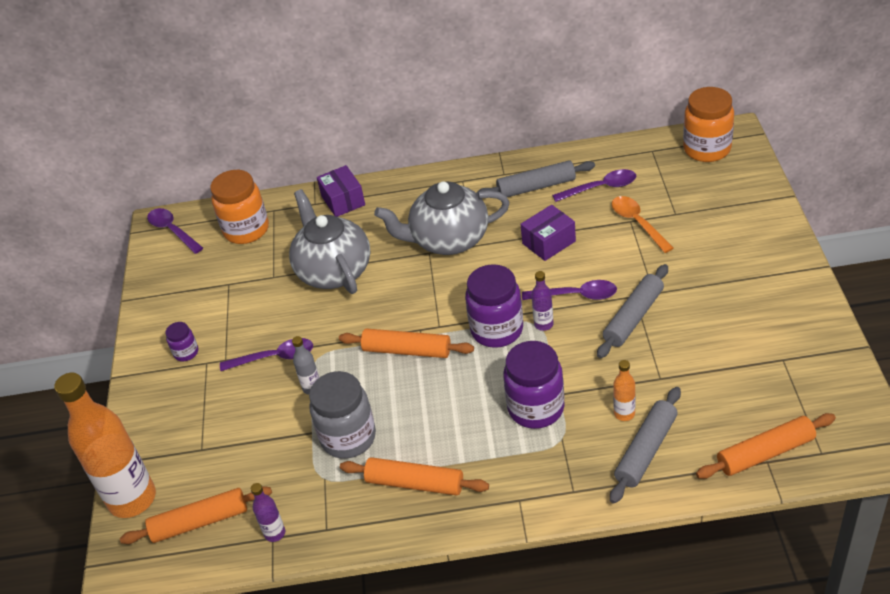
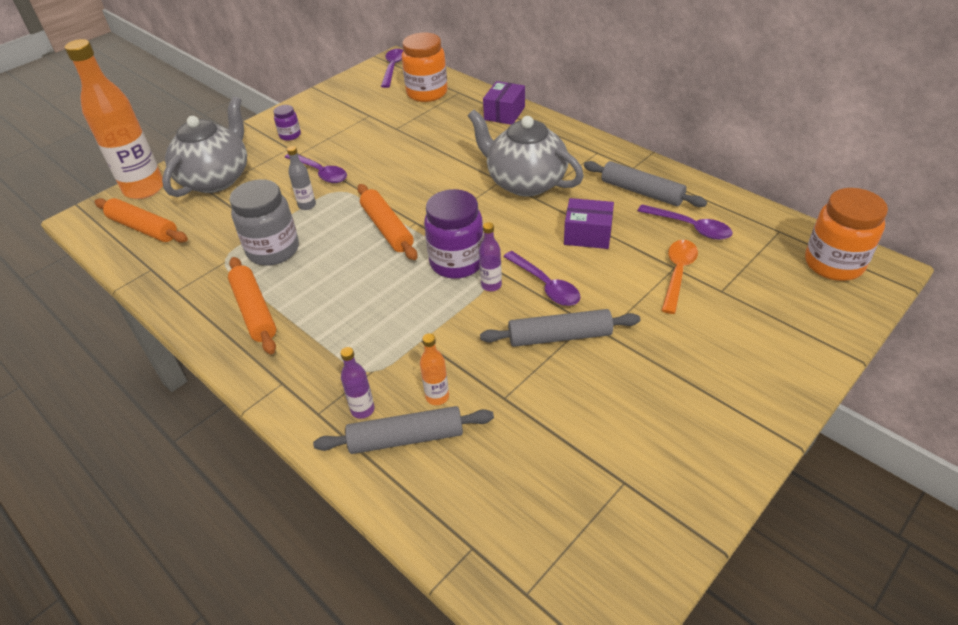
camera: 45 degrees right, 0 degrees up
purple bottle [251,483,285,542] -> purple bottle moved to [340,347,375,419]
grey teapot [289,189,371,294] -> grey teapot moved to [162,96,247,197]
purple jar [503,341,565,429] -> none
orange rolling pin [696,413,836,479] -> none

